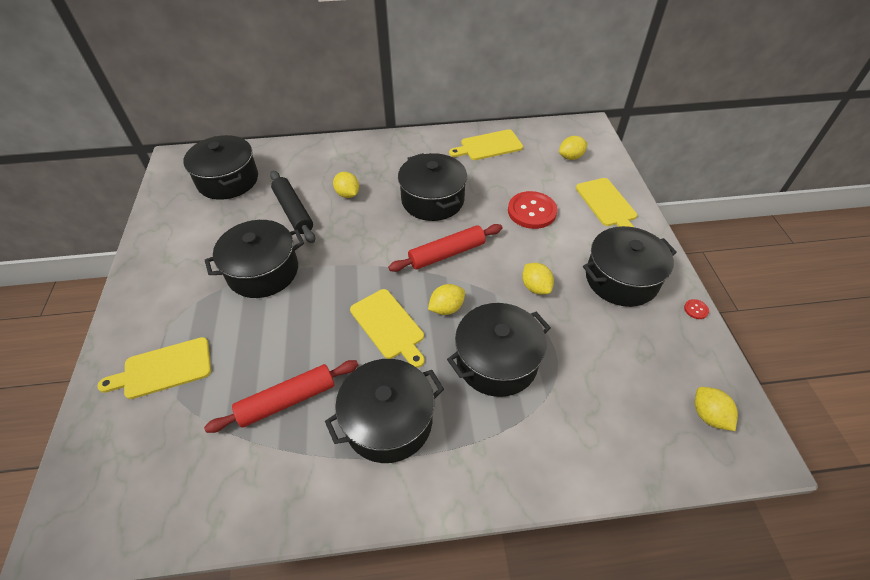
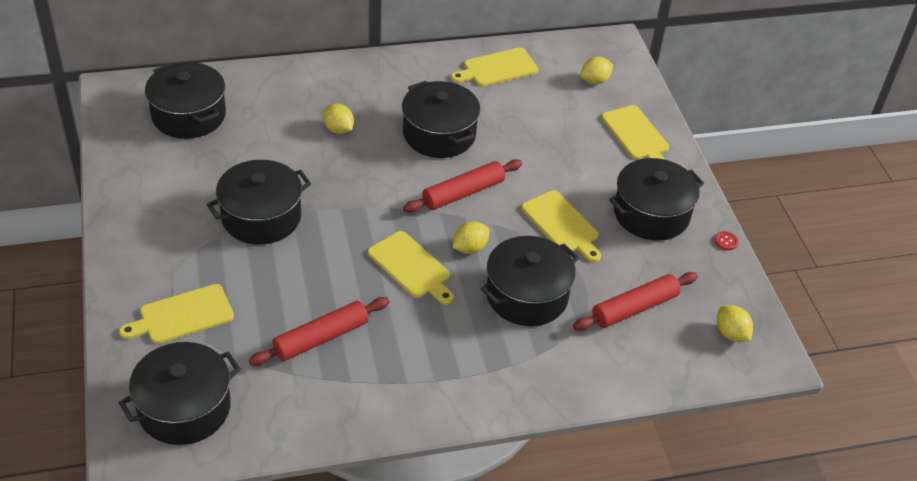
camera: 10 degrees left, 5 degrees down
black rolling pin [270,170,315,243] -> none
black pot [325,359,444,463] -> black pot moved to [119,342,241,445]
red button [508,191,557,229] -> none
yellow lemon [522,263,554,294] -> yellow cutting board [521,190,601,262]
none -> red rolling pin [573,272,698,331]

